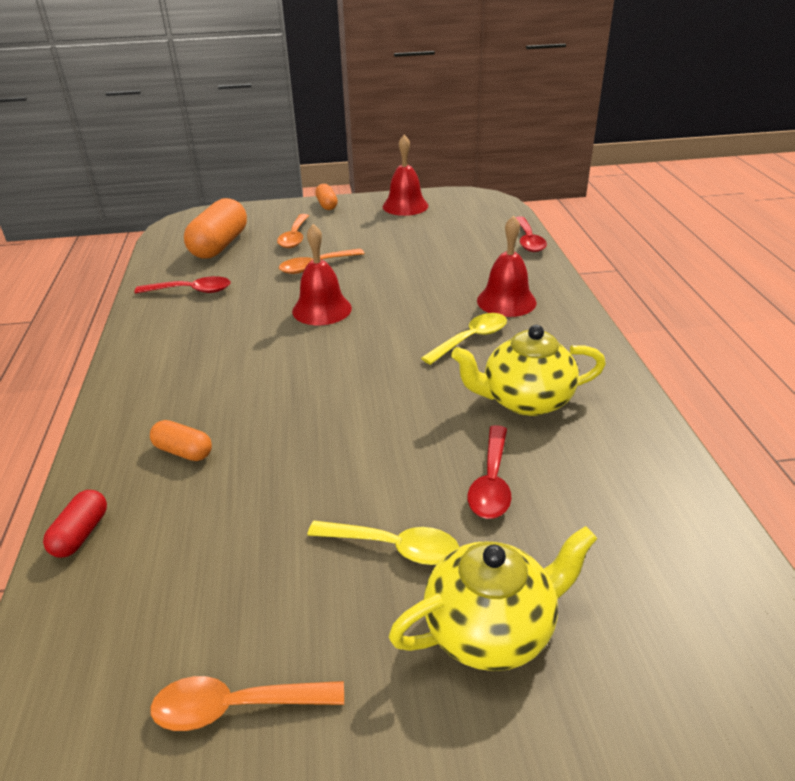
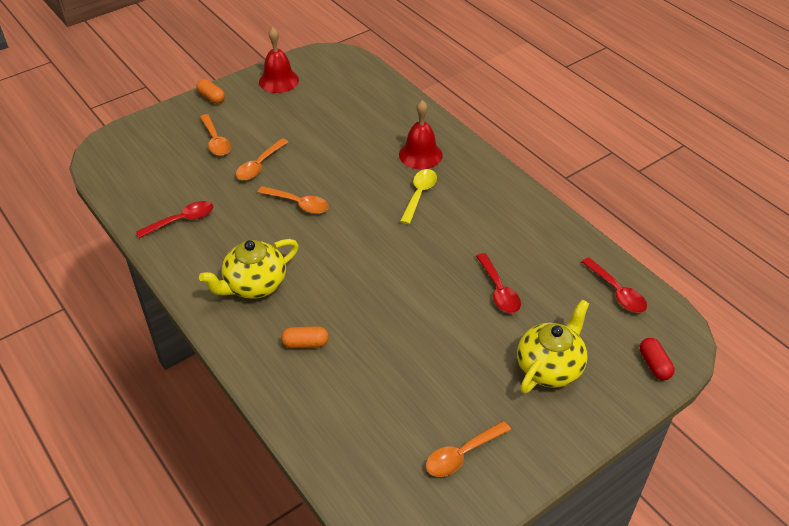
camera: 30 degrees left, 10 degrees up
red capsule [43,490,107,558] -> red capsule moved to [640,338,674,380]
orange capsule [184,198,247,259] -> none
red bell [292,224,352,325] -> orange spoon [257,186,329,214]
yellow spoon [307,521,459,565] -> none
yellow teapot [451,325,606,416] -> yellow teapot moved to [199,239,299,299]
red spoon [515,216,547,252] -> red spoon moved to [582,257,647,313]

